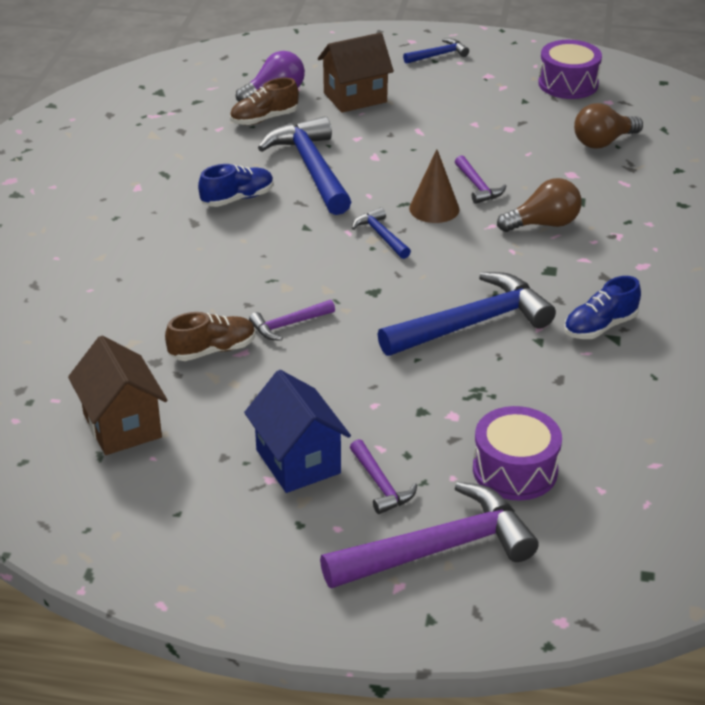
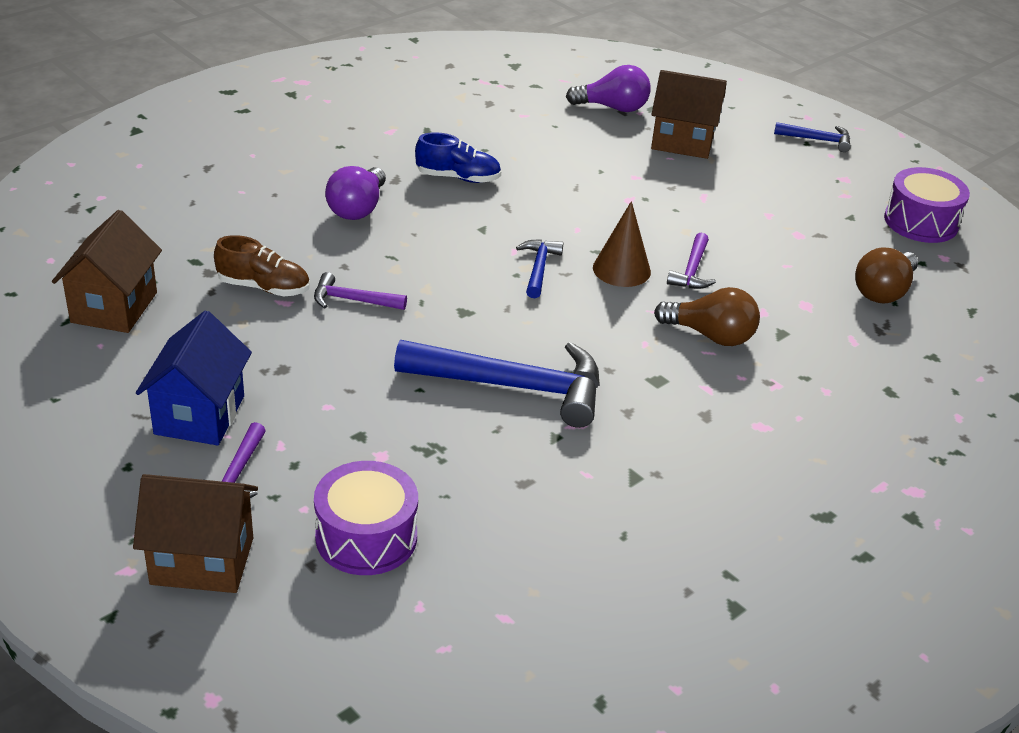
camera: 35 degrees right, 0 degrees up
brown shoe [230,78,299,125] -> none
blue hammer [258,116,351,215] -> none
purple hammer [320,482,539,589] -> brown house [133,474,258,593]
blue shoe [564,276,641,339] -> none
brown light bulb [574,103,643,148] -> brown light bulb turned 60 degrees counterclockwise [855,247,918,304]
none -> purple light bulb [325,166,386,220]

